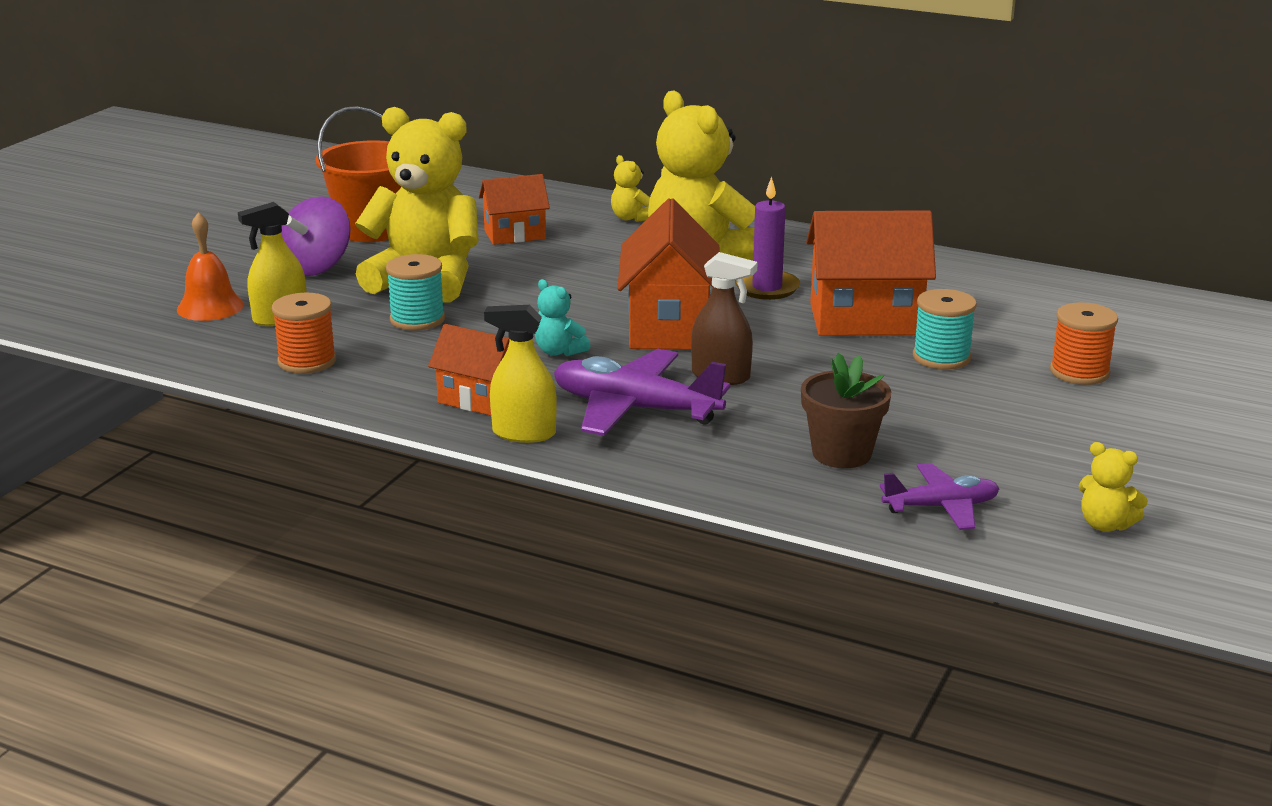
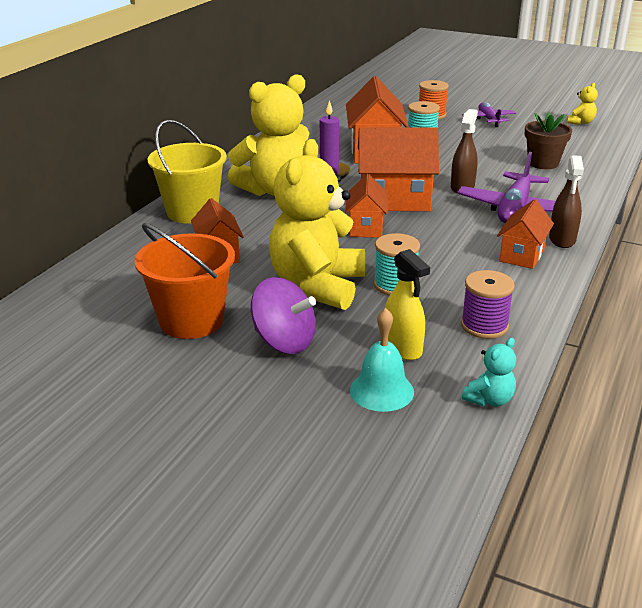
camera: 90 degrees left, 5 degrees up
orange bell [177,212,244,321] -> turquoise bell [350,308,414,412]
orange spool [272,293,336,374] -> purple spool [461,270,515,339]
yellow spray bottle [484,305,557,443] -> brown spray bottle [549,155,584,248]
turquoise teddy bear [535,279,590,356] -> turquoise teddy bear moved to [462,338,516,406]
yellow teddy bear [611,155,650,222] -> yellow bucket [148,120,227,224]
purple plane [880,463,1000,530] -> purple plane moved to [462,102,516,127]
none -> orange house [345,174,388,238]

